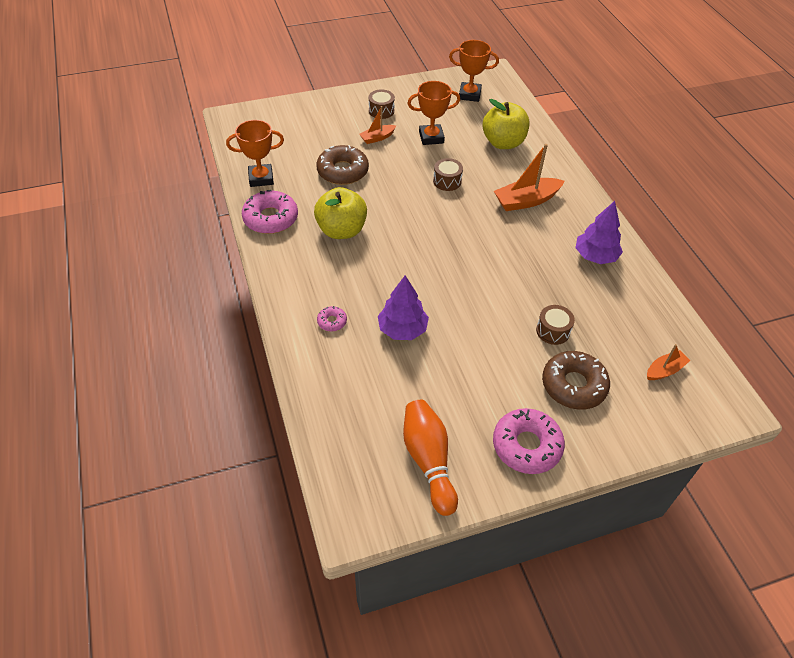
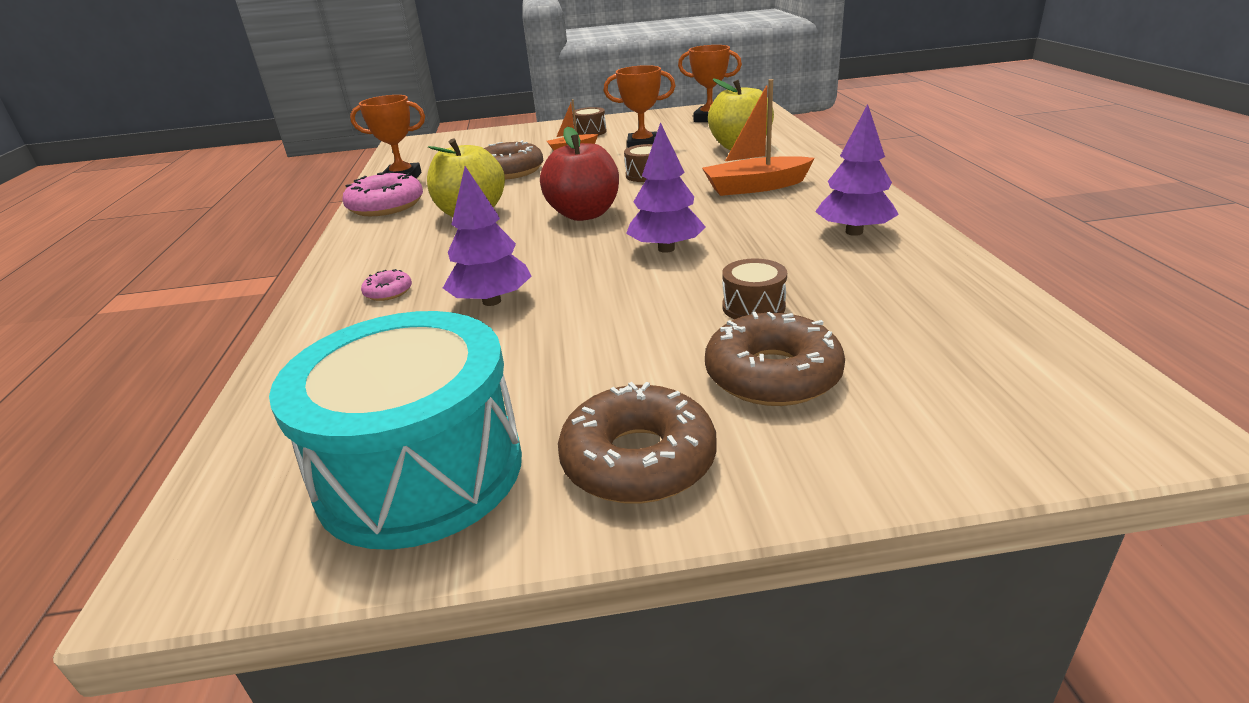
camera: 15 degrees right, 20 degrees down
orange bowling pin [403,400,458,516] -> turquoise drum [269,311,522,550]
pink donut [493,408,565,474] -> brown donut [558,382,717,504]
orange boat [647,344,691,380] -> none
none -> red apple [540,127,619,221]
none -> purple tree [626,122,706,253]

